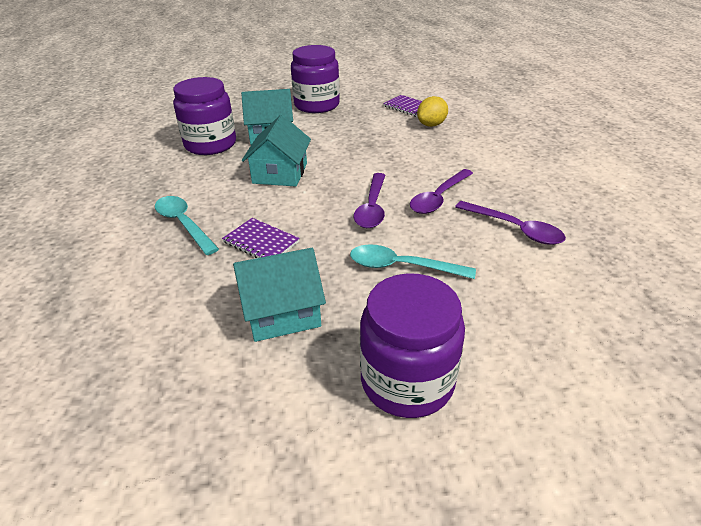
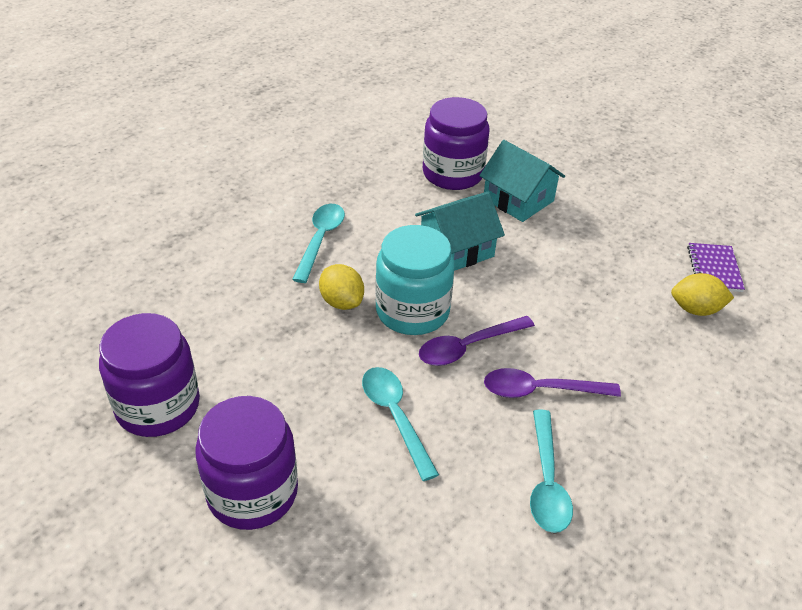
camera: 50 degrees right, 5 degrees up
purple notebook [222,218,300,258] -> yellow lemon [319,264,364,310]
turquoise house [233,248,326,342] -> none
purple jar [291,45,340,113] -> purple jar moved to [99,313,200,437]
purple spoon [455,201,566,245] -> turquoise spoon [530,409,573,533]
none -> turquoise jar [375,225,455,335]

